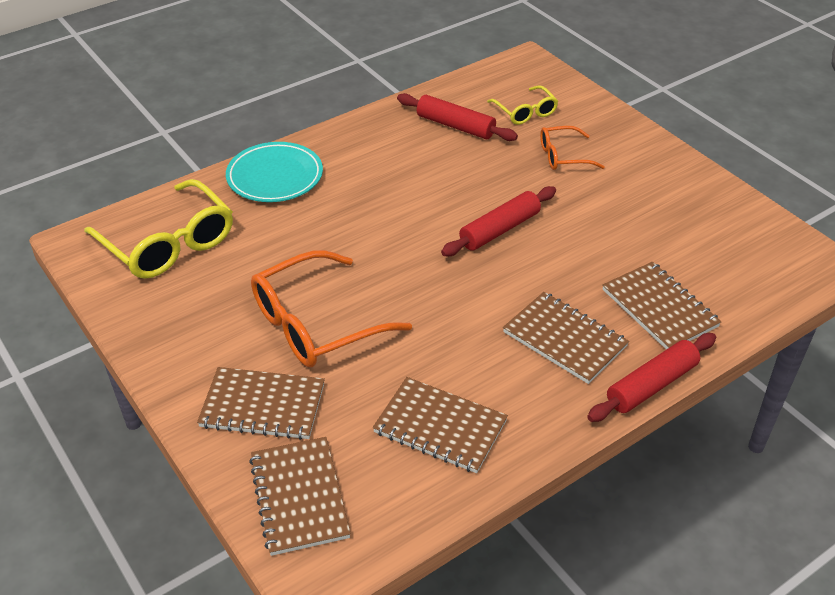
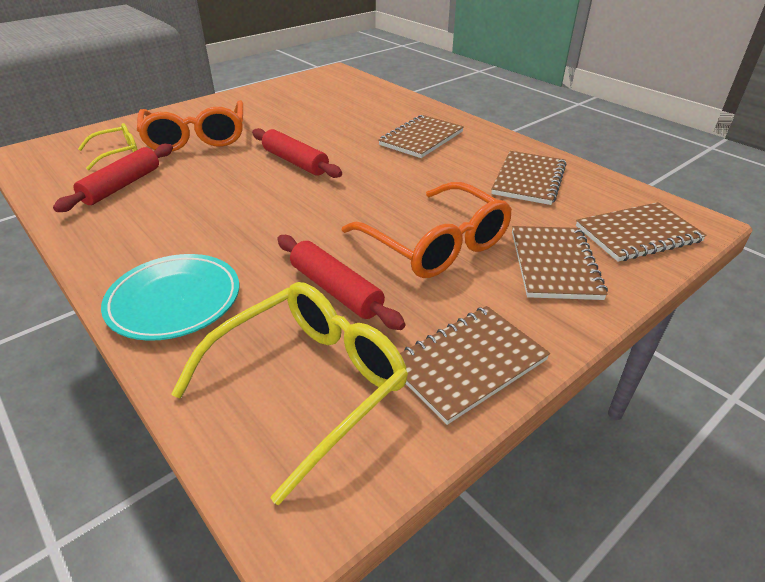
camera: 95 degrees left, 5 degrees down
orange glasses [540,126,605,170] -> orange glasses [137,100,243,151], size x1.85
red rolling pin [587,333,716,422] -> red rolling pin moved to [277,235,405,330]
brown notebook [602,262,721,350] -> brown notebook moved to [400,306,550,425]

